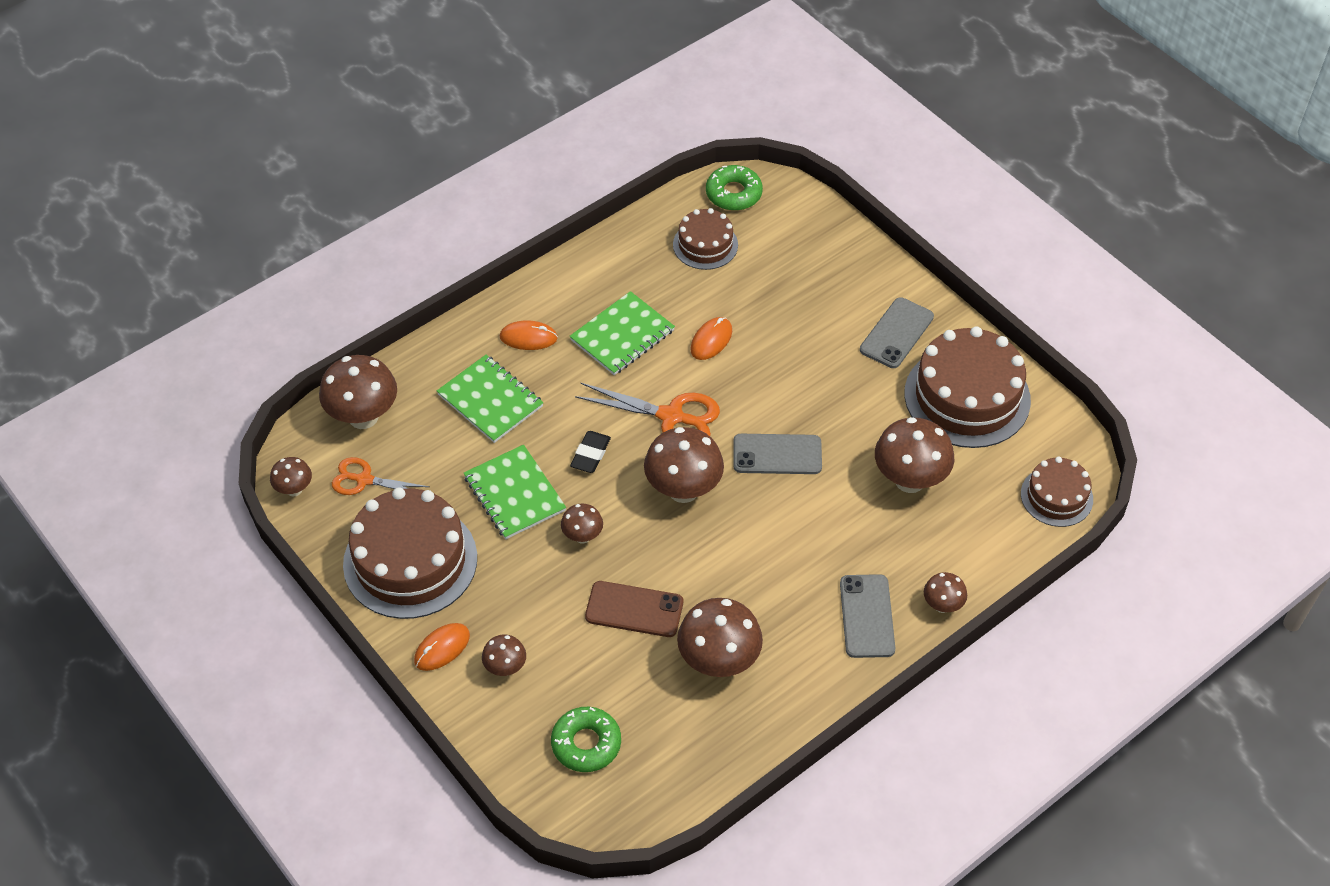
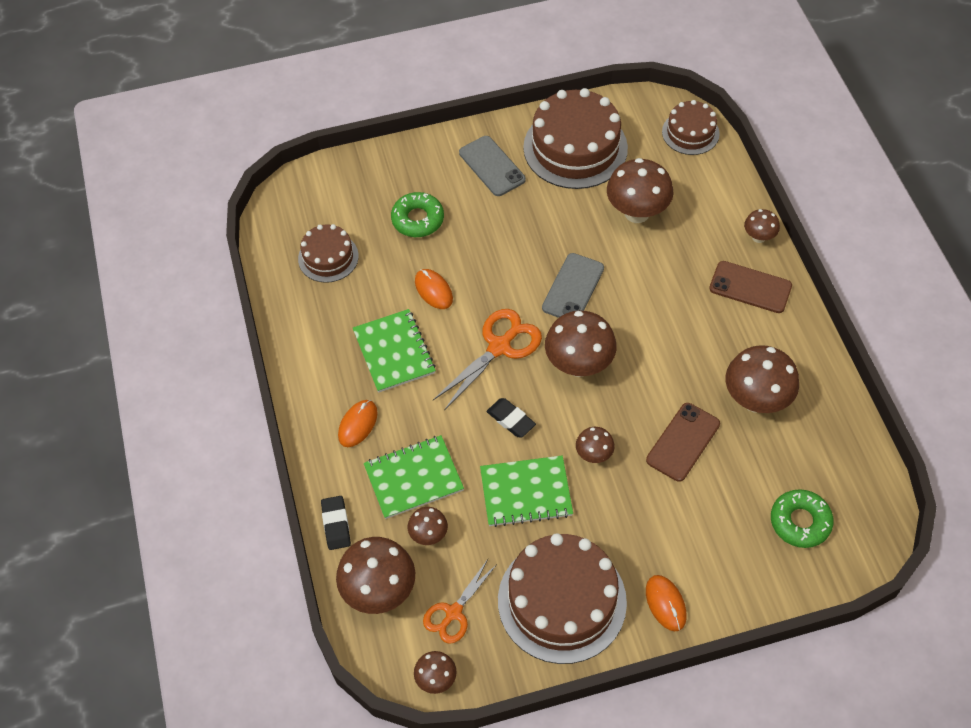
camera: 65 degrees left, 5 degrees up
brown mushroom [482,635,526,676] -> brown mushroom moved to [408,507,448,545]
green donut [706,165,763,211] -> green donut moved to [391,192,444,237]
grey phone [840,574,895,658] -> brown phone [709,261,792,313]
none -> black eraser [321,496,351,550]

